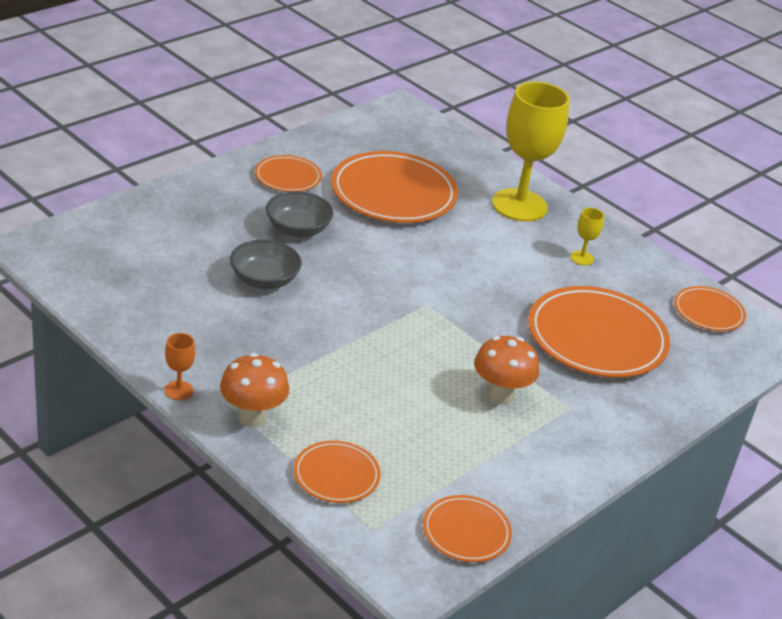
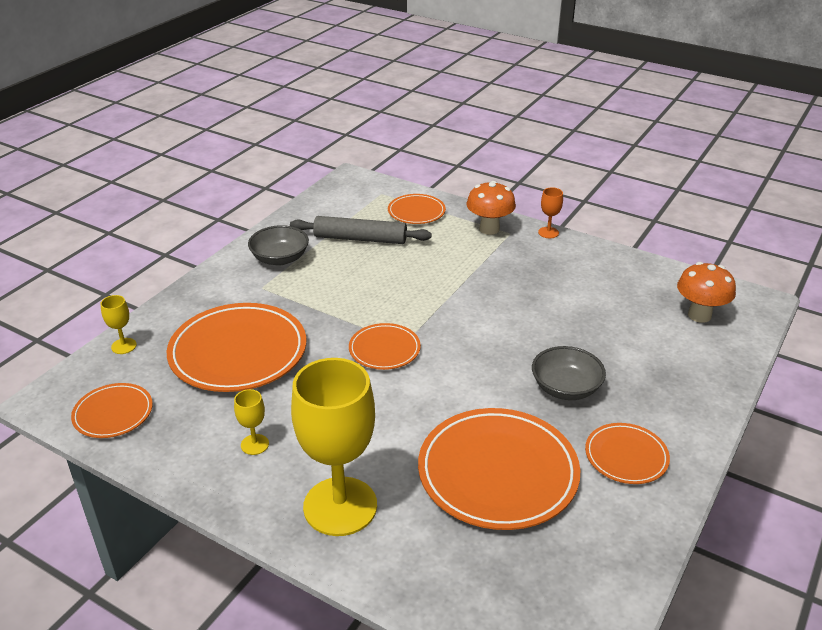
camera: 170 degrees right, 0 degrees up
grey bowl [230,240,302,289] -> grey bowl moved to [248,225,309,265]
orange plate [423,495,512,562] -> orange plate moved to [349,323,421,370]
orange mushroom [474,336,539,405] -> orange mushroom moved to [677,262,736,323]
none -> yellow goblet [100,295,137,354]
none -> grey rolling pin [290,216,432,244]

